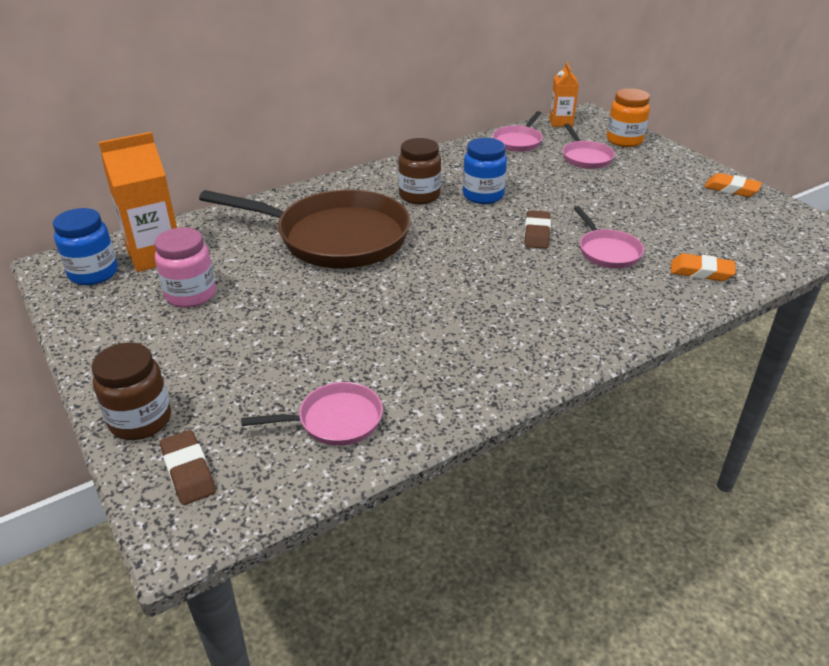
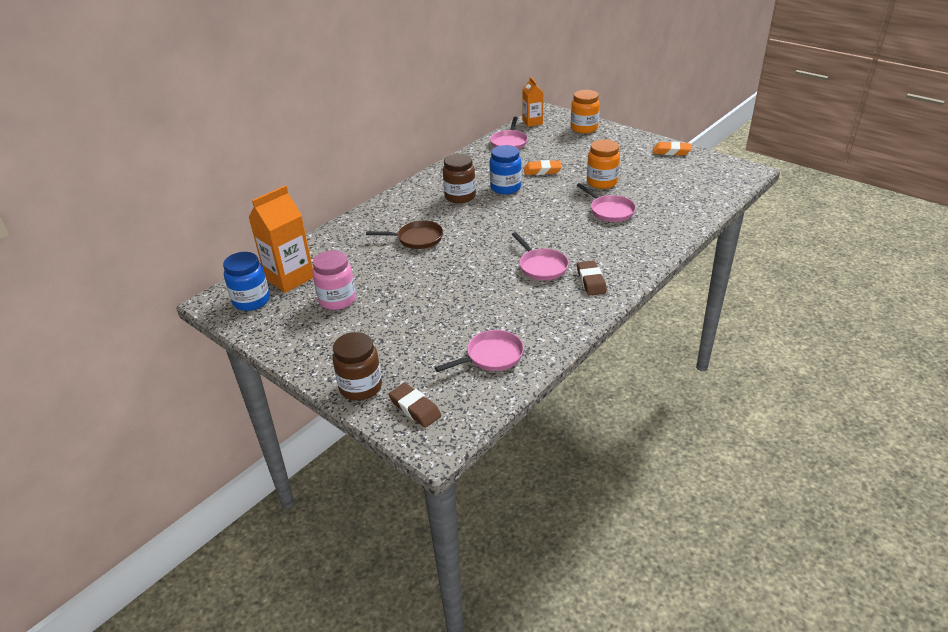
camera: 15 degrees left, 0 degrees up
brown pan [199,190,410,268] -> brown pan [366,220,443,249], size x0.47
brown eraser [524,210,551,249] -> brown eraser moved to [577,261,607,296]
pink pan [562,124,615,169] -> pink pan moved to [512,232,569,281]
orange eraser [671,253,736,281] -> orange eraser moved to [524,160,562,175]
none -> orange jar [587,140,620,189]

